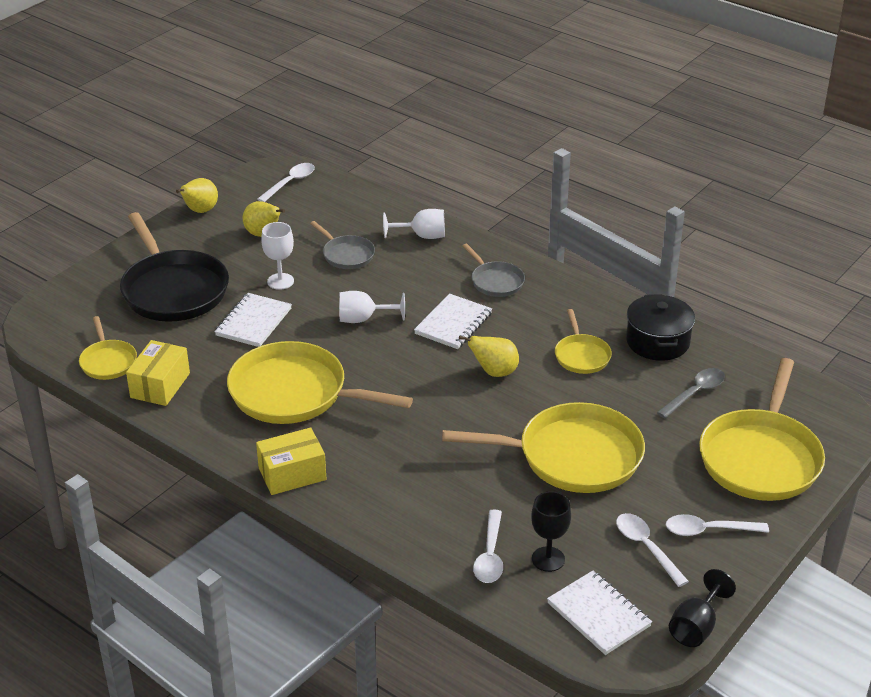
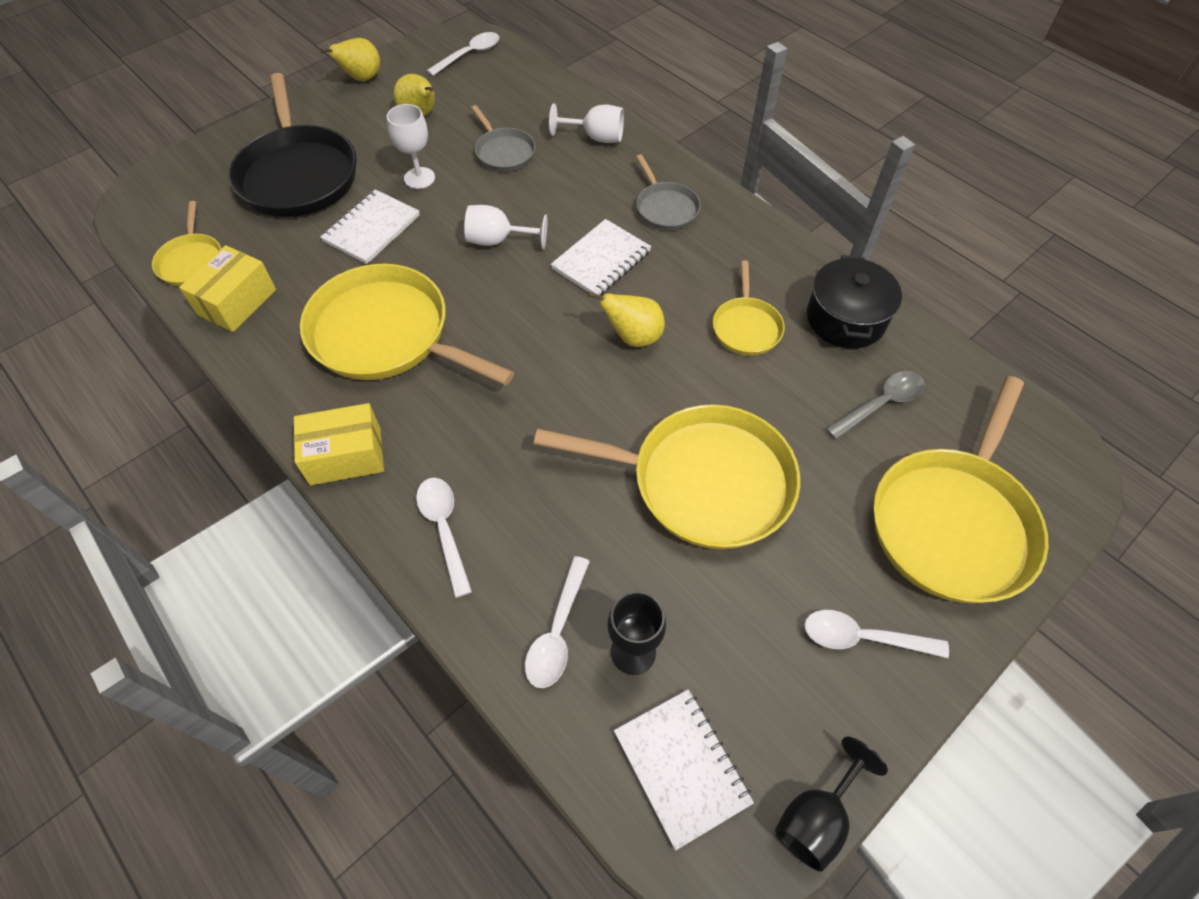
camera: 10 degrees right, 20 degrees up
white spoon [616,513,689,587] -> white spoon moved to [416,478,472,598]

